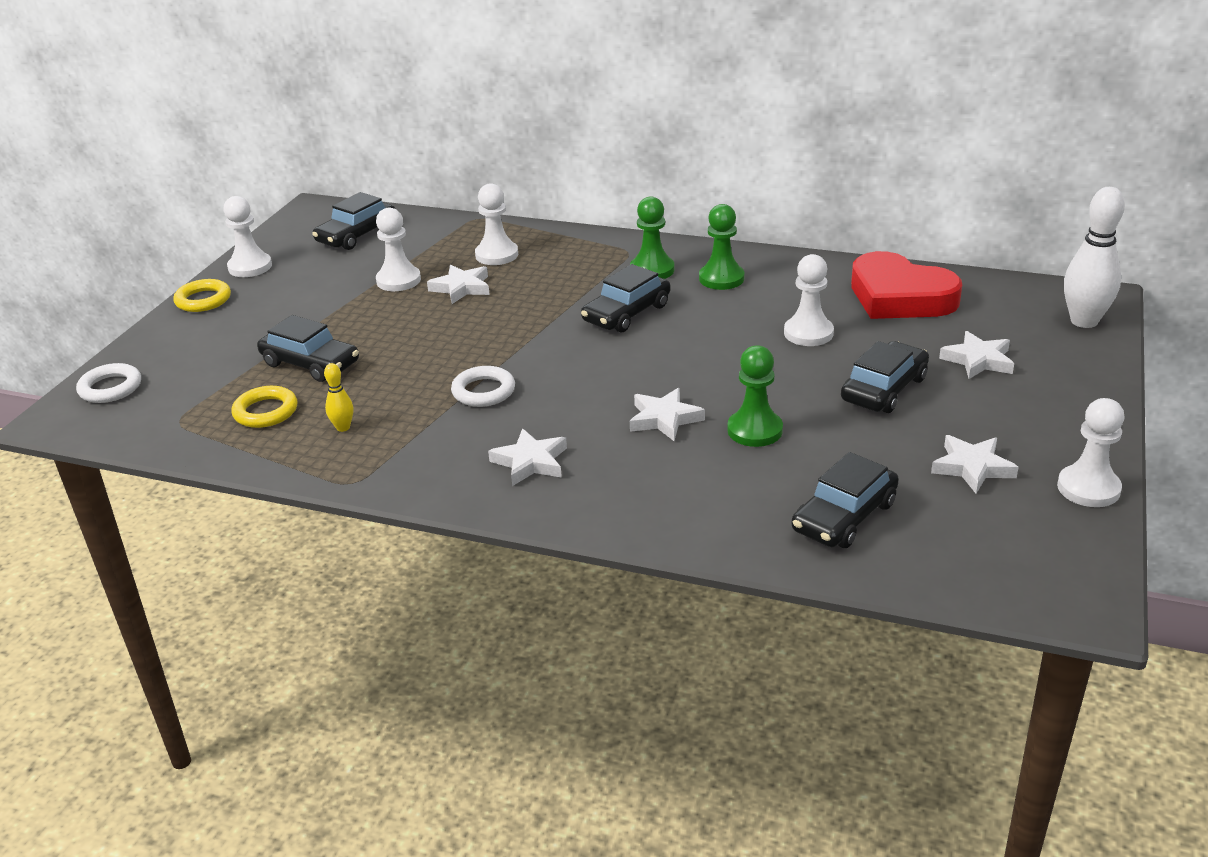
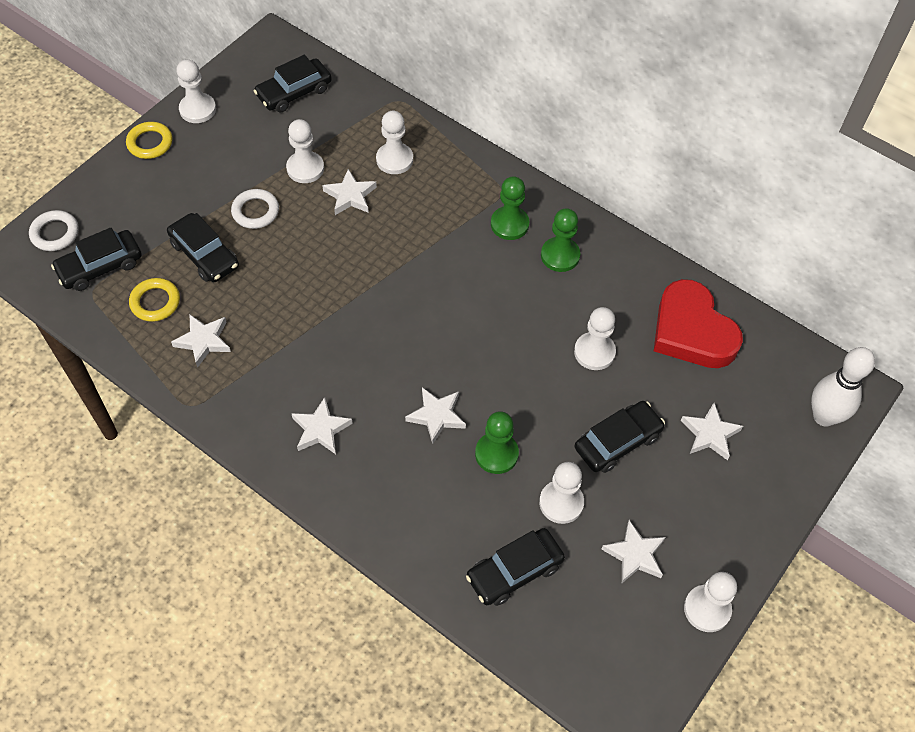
camera: 15 degrees right, 25 degrees up
yellow bowling pin [324,363,353,432] -> white star [171,315,231,368]
white ring [451,366,515,407] -> white ring moved to [231,189,279,229]
black car [581,264,670,332] -> black car moved to [51,228,142,291]
none -> white pawn [539,462,584,524]

